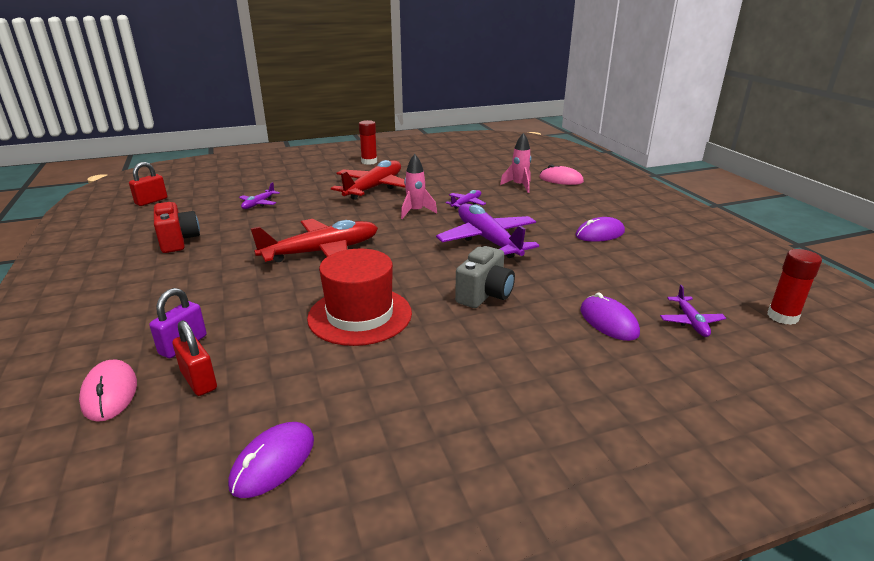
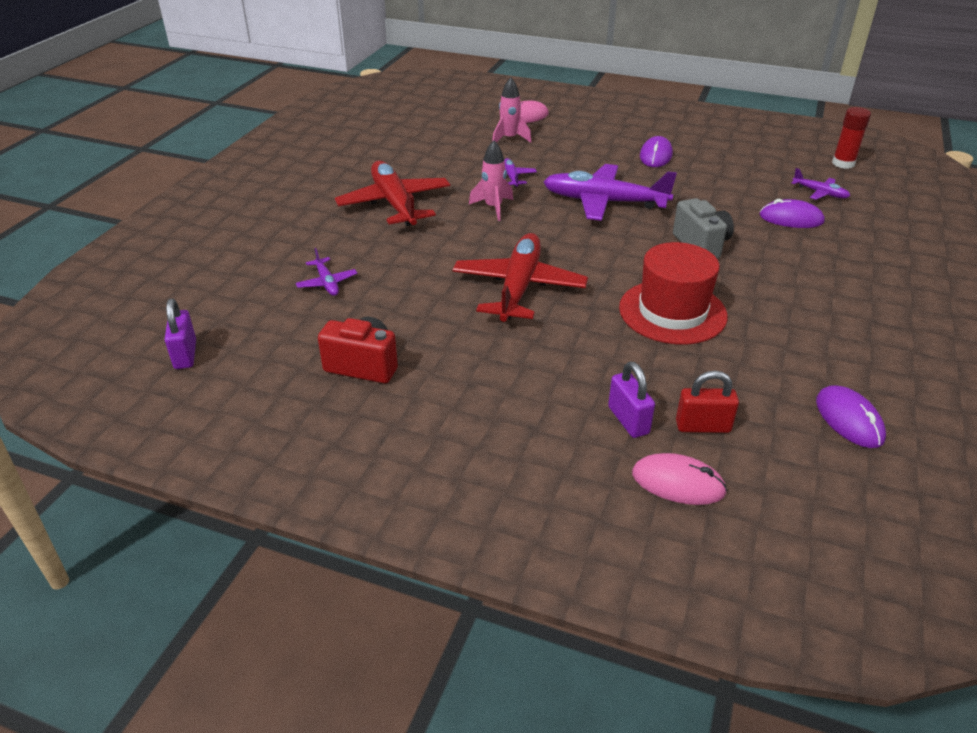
camera: 50 degrees left, 10 degrees up
red padlock [129,162,167,206] -> purple padlock [165,299,196,369]
red glue stick [359,120,377,165] -> none

